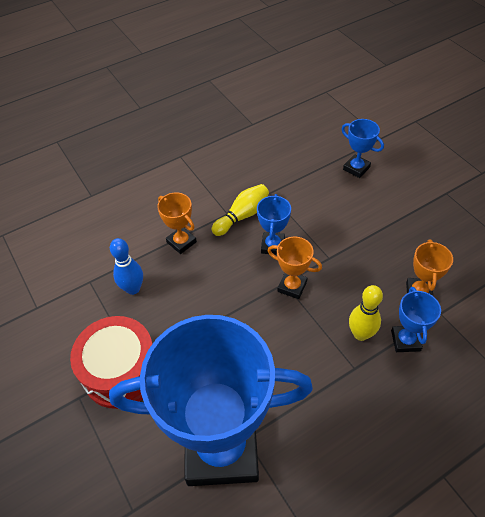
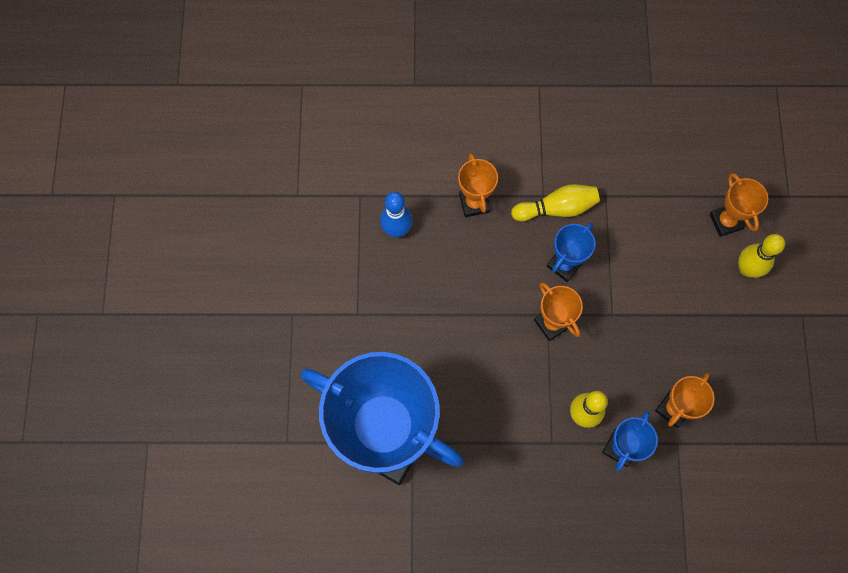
camera: 30 degrees right, 20 degrees up
red drum [70,316,153,409] -> none
blue trophy [341,119,384,178] -> orange trophy [710,173,768,237]
none -> yellow bowling pin [738,234,785,278]

